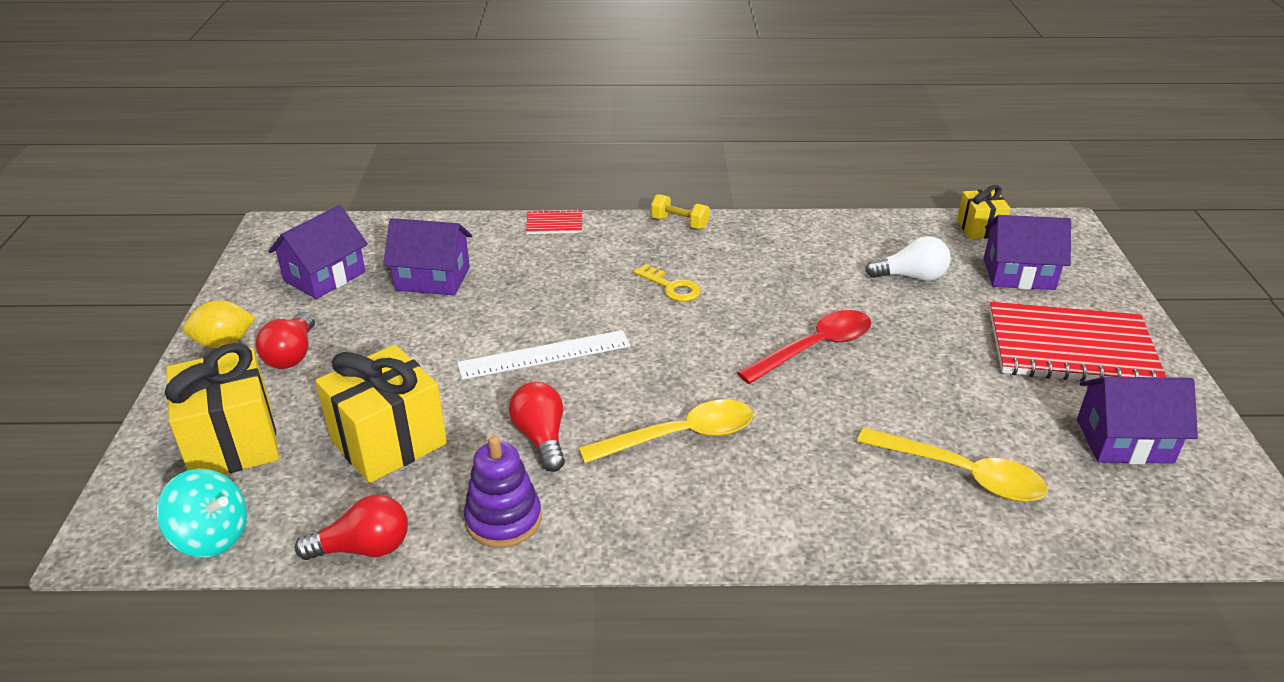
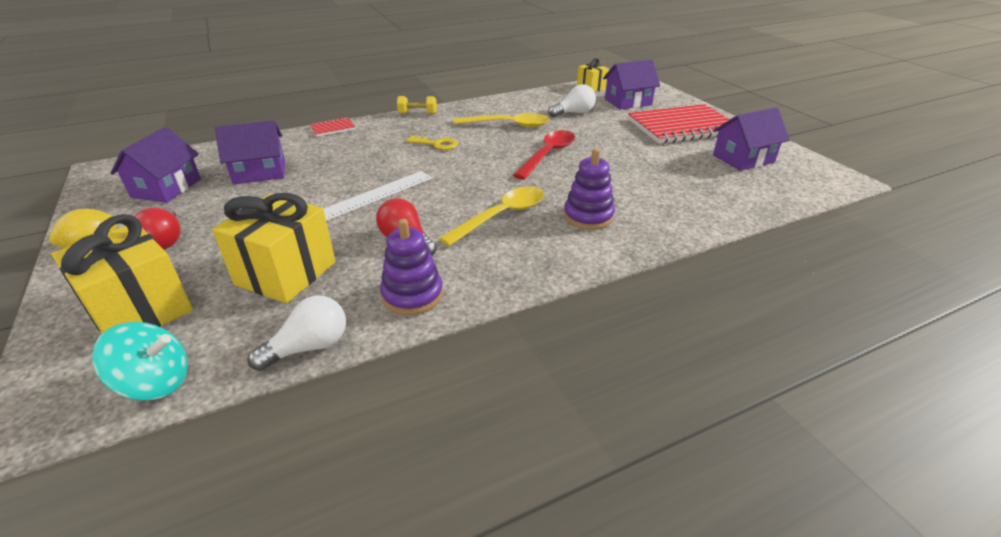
camera: 25 degrees left, 0 degrees up
red light bulb [295,495,408,560] -> white light bulb [247,296,346,371]
yellow spoon [857,427,1047,502] -> yellow spoon moved to [453,113,550,127]
none -> purple stacking toy [564,148,615,230]

